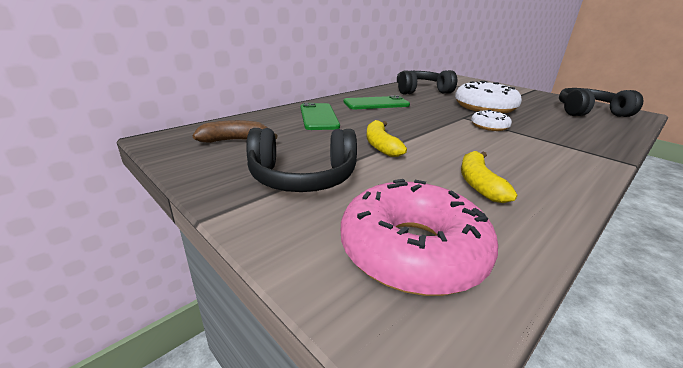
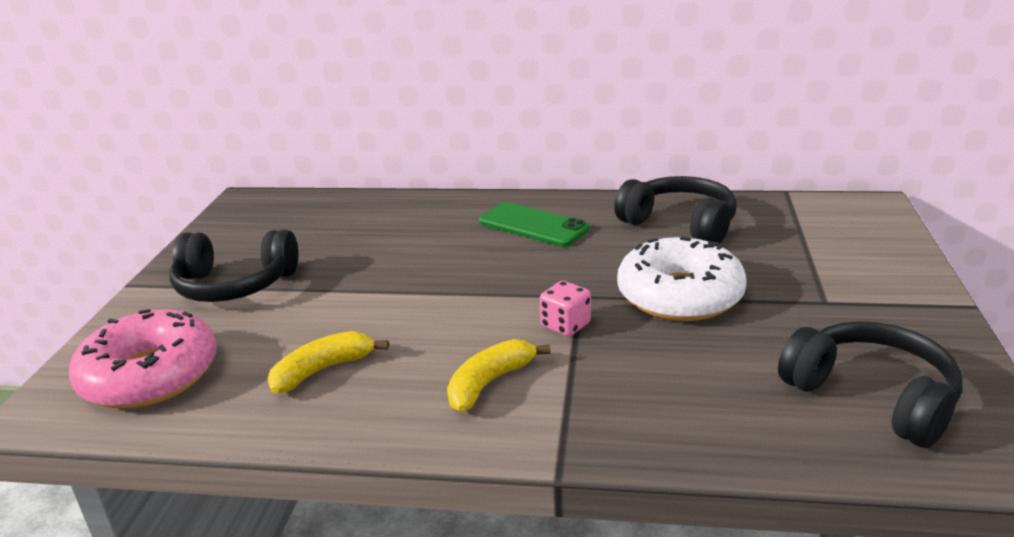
camera: 55 degrees right, 0 degrees up
brown banana [193,120,278,143] -> none
black headphones [246,128,357,192] -> black headphones turned 45 degrees counterclockwise [169,230,298,302]
green phone [301,103,340,130] -> none
yellow banana [366,120,407,157] -> yellow banana moved to [447,339,551,412]
white donut [471,110,512,131] -> pink dice [540,281,591,336]

